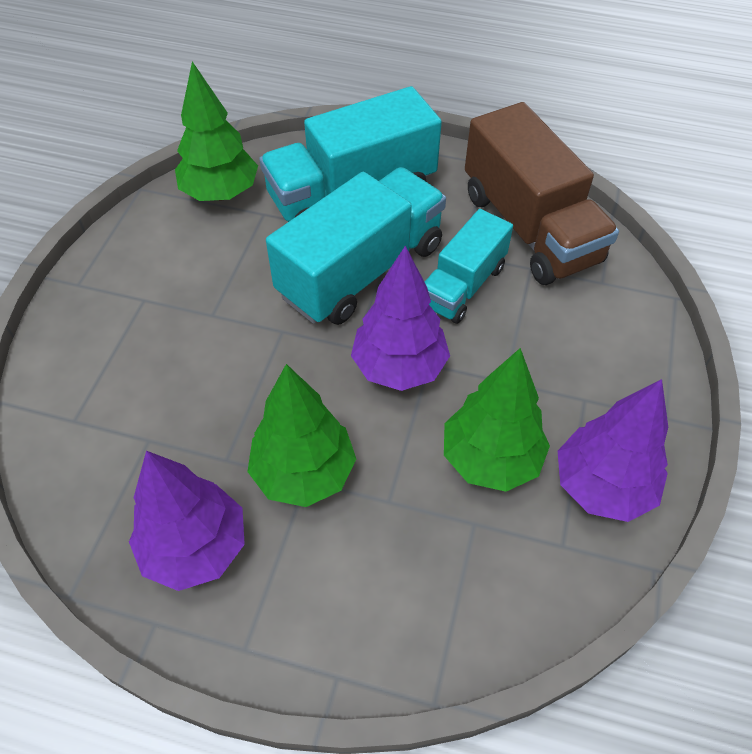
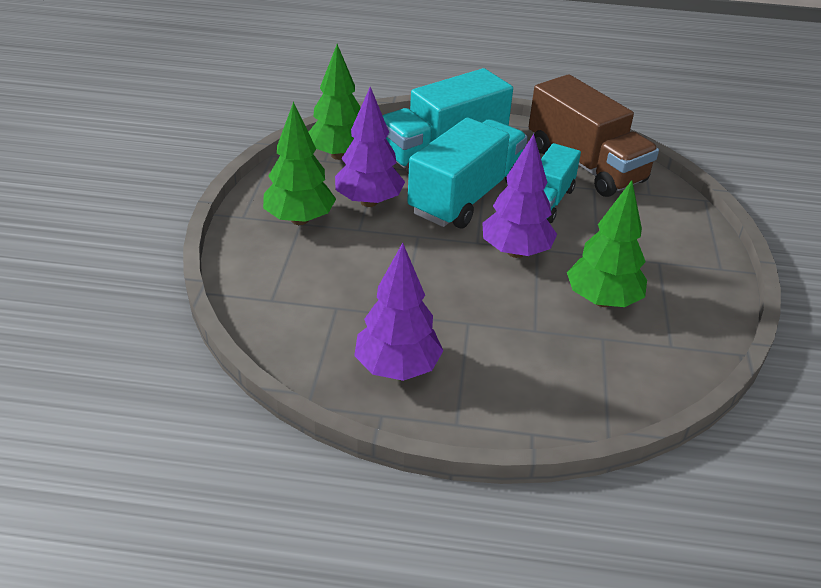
camera: 10 degrees left, 15 degrees down
green tree [247,364,356,507] -> green tree moved to [263,102,336,225]
purple tree [558,379,668,522] -> purple tree moved to [335,87,405,207]

